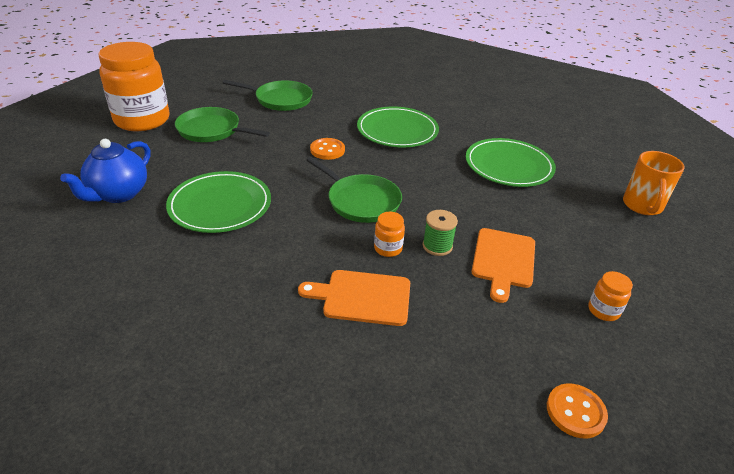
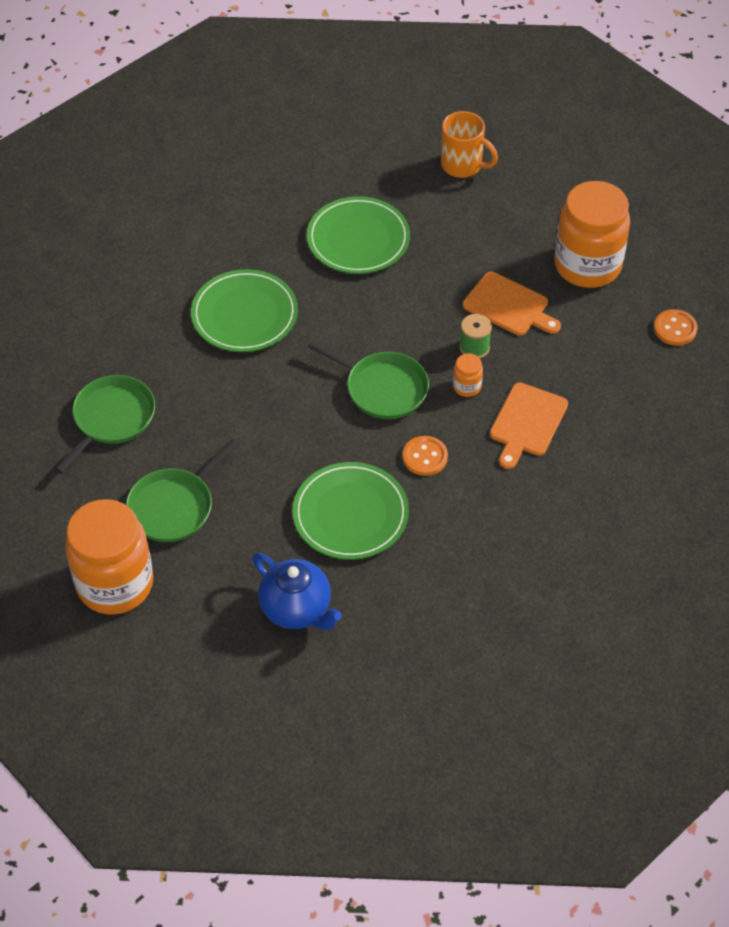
camera: 70 degrees left, 15 degrees up
green pan [306,157,402,223] -> green pan turned 60 degrees clockwise [308,340,429,419]
orange button [310,138,345,160] -> orange button moved to [403,436,448,476]
orange jar [588,271,633,321] -> orange jar [554,181,630,288], size x2.49

